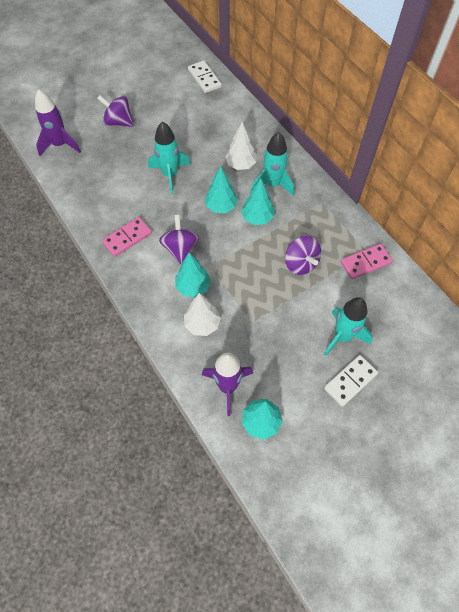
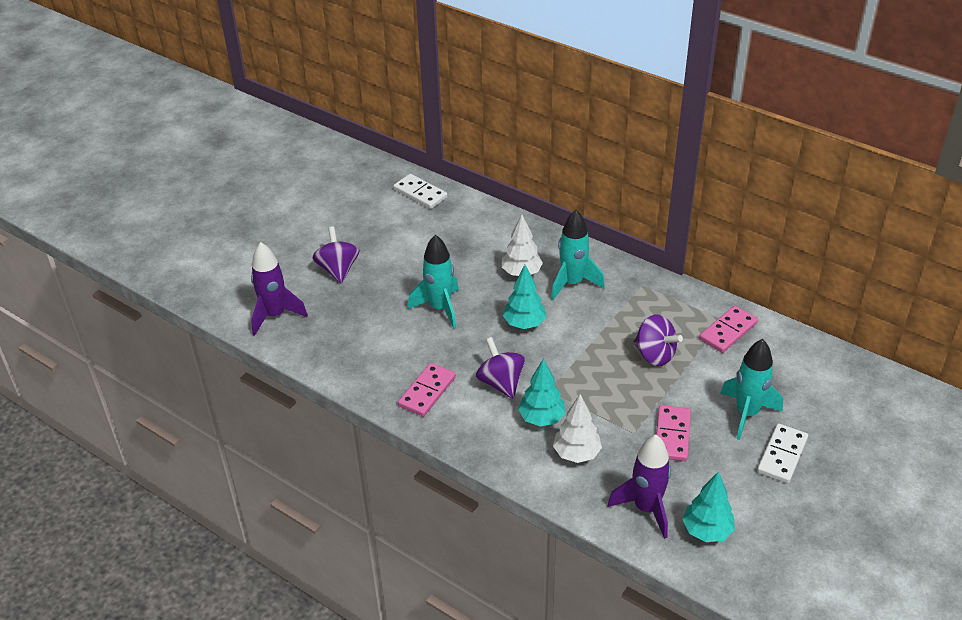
camera: 20 degrees left, 20 degrees down
purple spinning top [97,95,134,127] -> purple spinning top turned 75 degrees clockwise [312,227,360,284]
turquoise tree [241,178,274,225] -> none
none -> pink domino [656,405,691,461]

